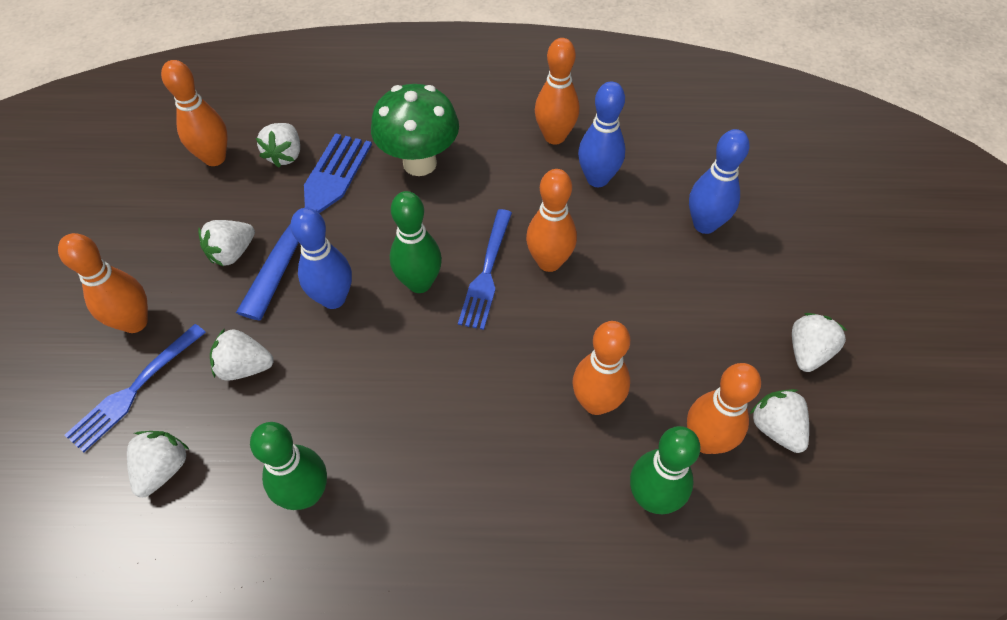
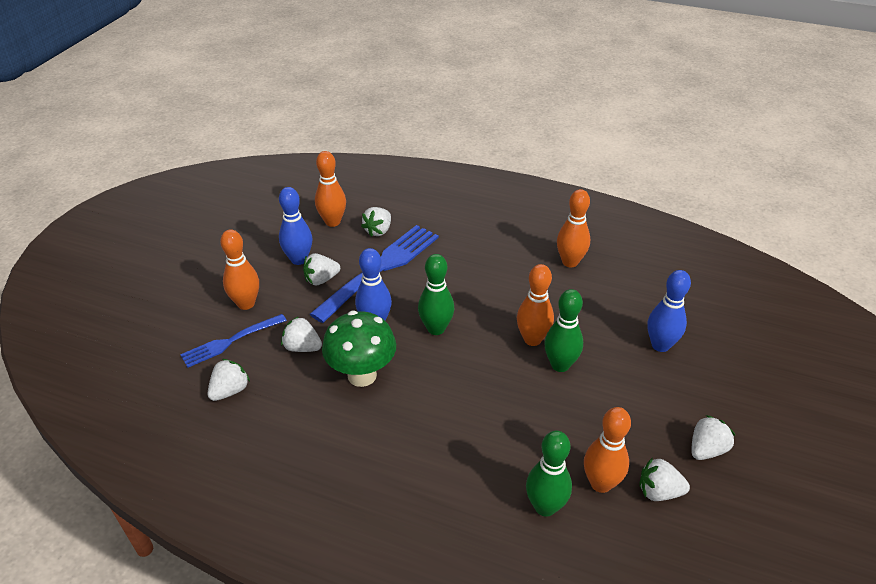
camera: 20 degrees right, 15 degrees down
green bowling pin [250,422,327,510] -> green bowling pin moved to [544,289,583,372]
green mushroom [371,84,459,176] -> green mushroom moved to [322,311,396,387]
blue fork [458,209,512,330] -> none
orange bowling pin [572,321,630,415] -> none
blue bowling pin [578,82,625,187] -> blue bowling pin moved to [279,187,312,265]
white strawberry [750,389,809,453] -> white strawberry turned 75 degrees counterclockwise [639,457,690,501]

